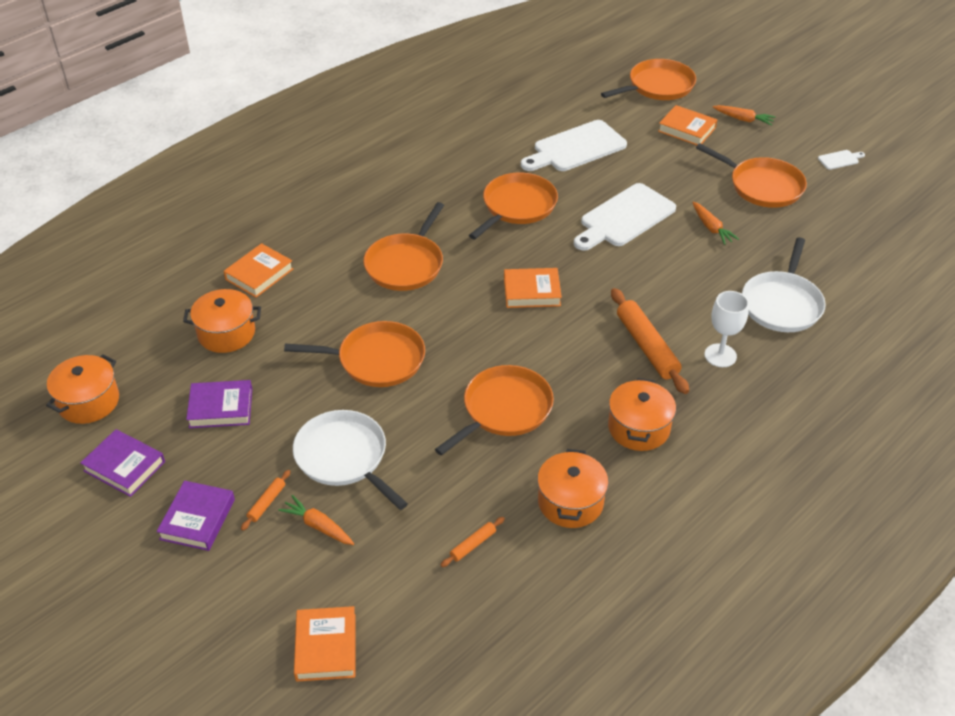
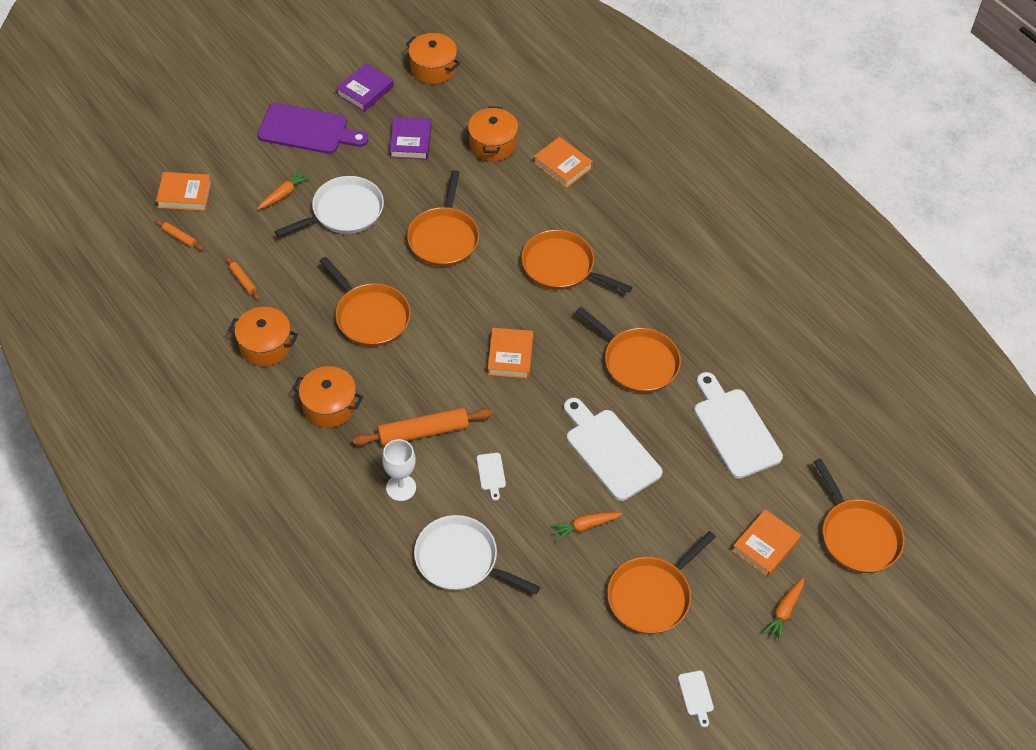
camera: 95 degrees right, 10 degrees up
purple book [157,481,235,551] -> purple cutting board [257,103,368,154]
orange rolling pin [241,470,291,531] -> orange rolling pin moved to [155,220,203,250]
none -> white cutting board [477,453,506,501]

